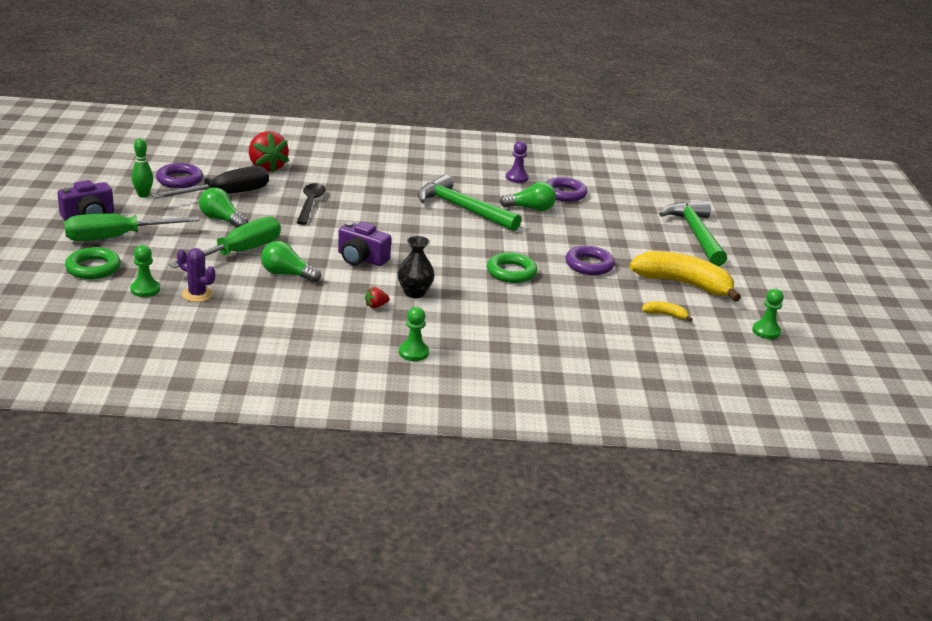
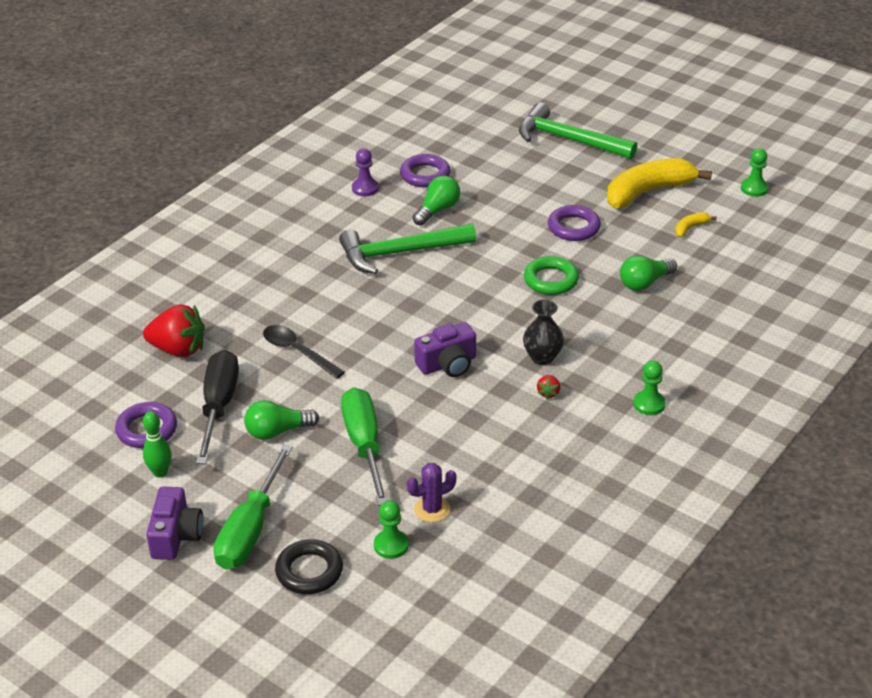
camera: 50 degrees left, 10 degrees up
green ring [65,247,121,279] -> black ring [275,539,343,594]
green light bulb [261,241,321,282] -> green light bulb moved to [620,255,677,291]

